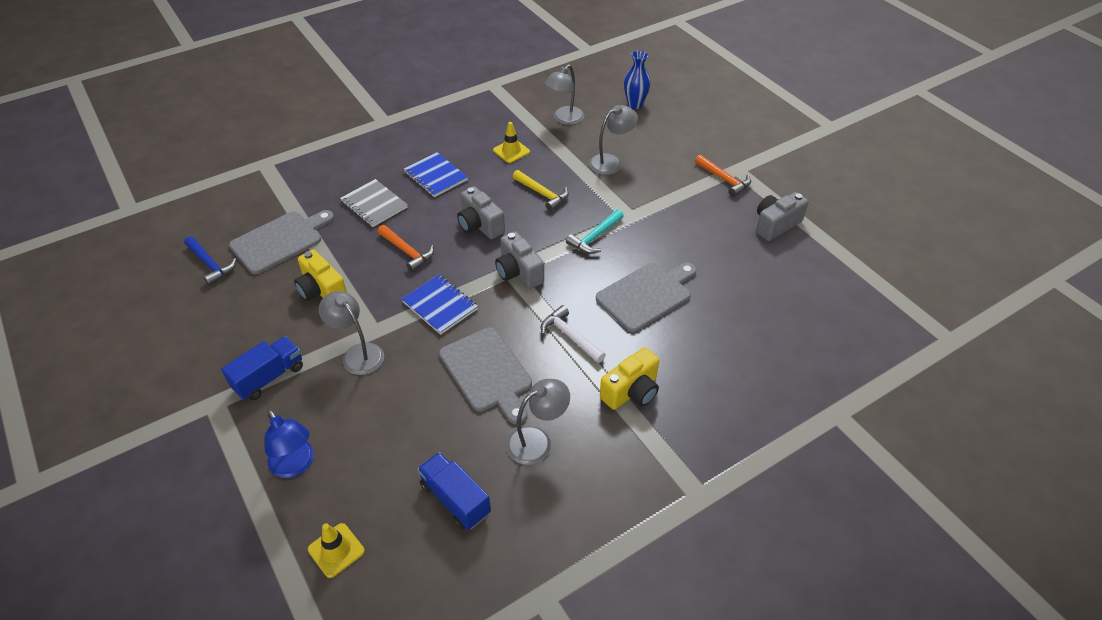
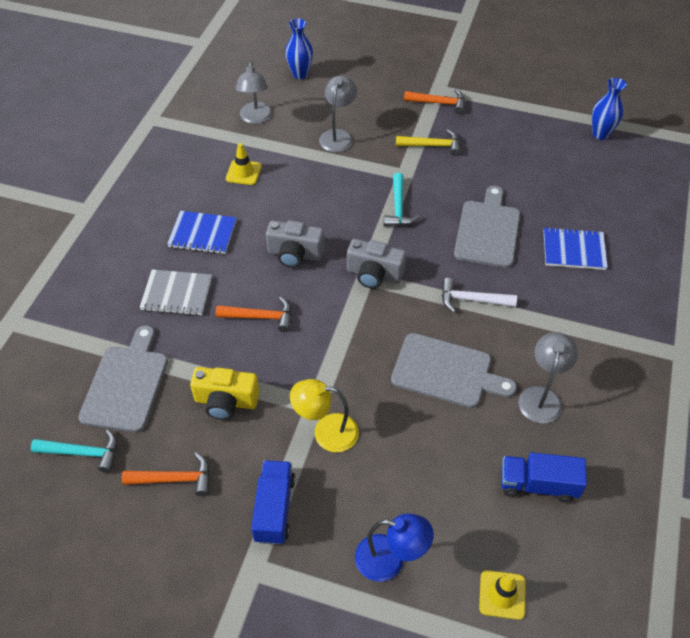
camera: 40 degrees left, 5 degrees up
blue hammer [184,236,236,286] -> turquoise hammer [31,429,117,473]
grey lamp [319,291,384,375] -> yellow lamp [290,379,359,452]
blue notebook [402,275,478,335] -> blue notebook moved to [544,227,608,270]
yellow hammer [513,170,569,211] -> yellow hammer moved to [396,129,461,156]
yellow camera [600,347,659,410] -> none
grey camera [756,192,809,241] -> none
none -> orange hammer [122,452,210,496]
none -> blue vase [592,78,627,140]

